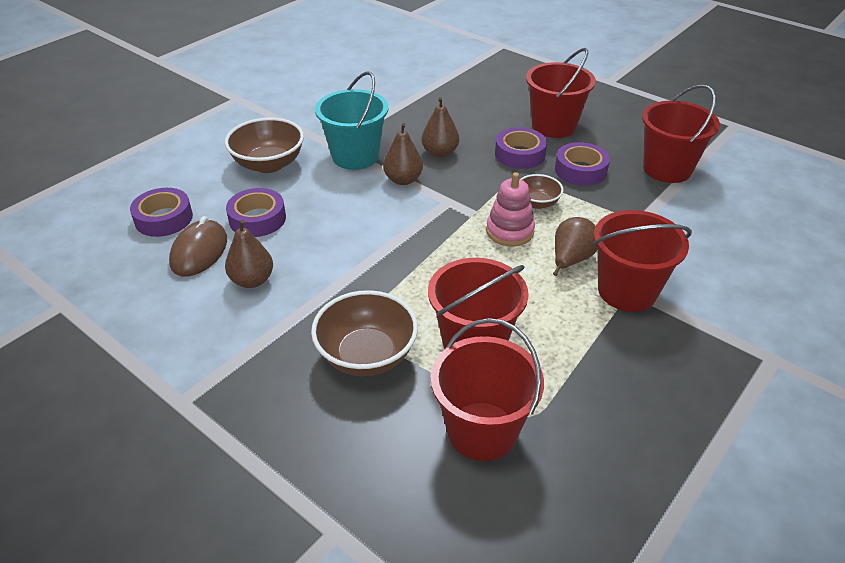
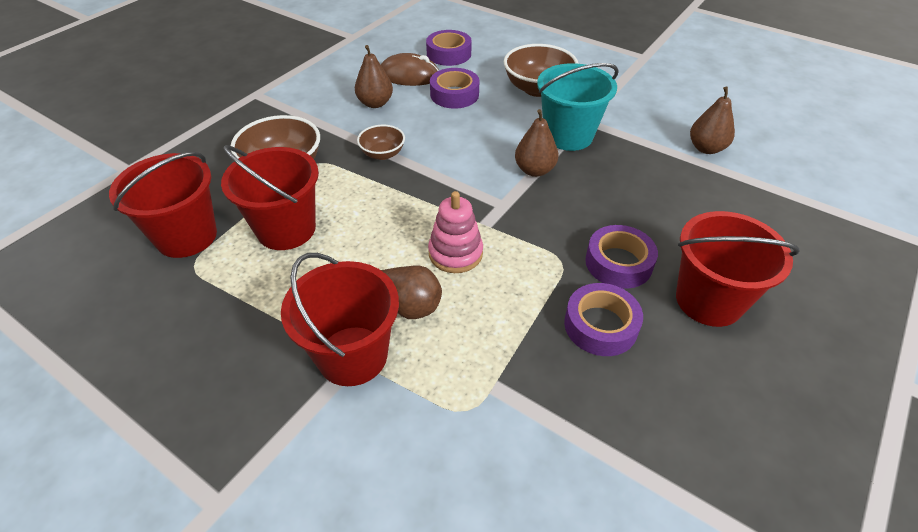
camera: 85 degrees right, 5 degrees up
brown pear [422,97,459,158] -> brown pear moved to [690,87,735,154]
brown bowl [521,174,563,209] -> brown bowl moved to [357,125,405,160]
red bucket [642,84,720,183] -> none

